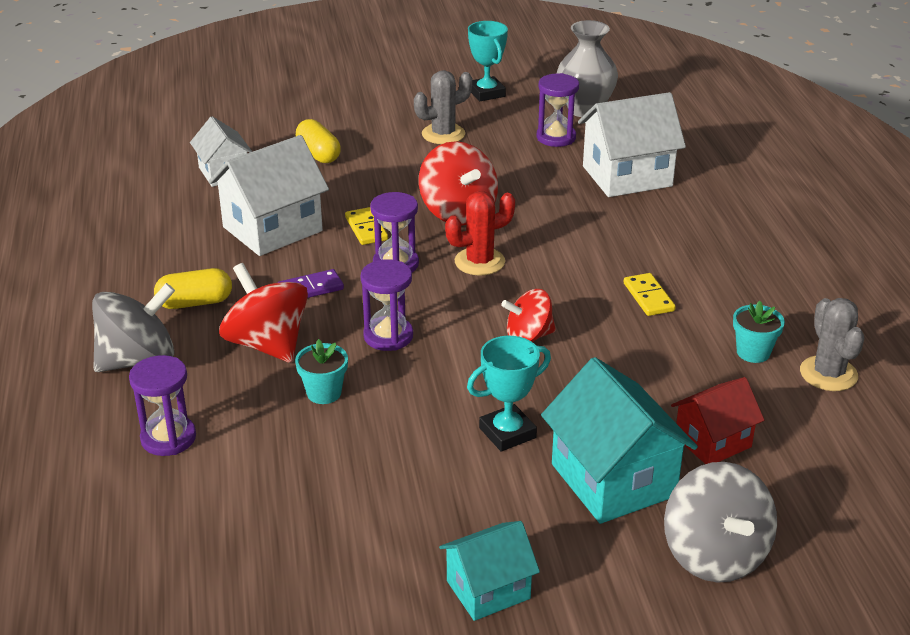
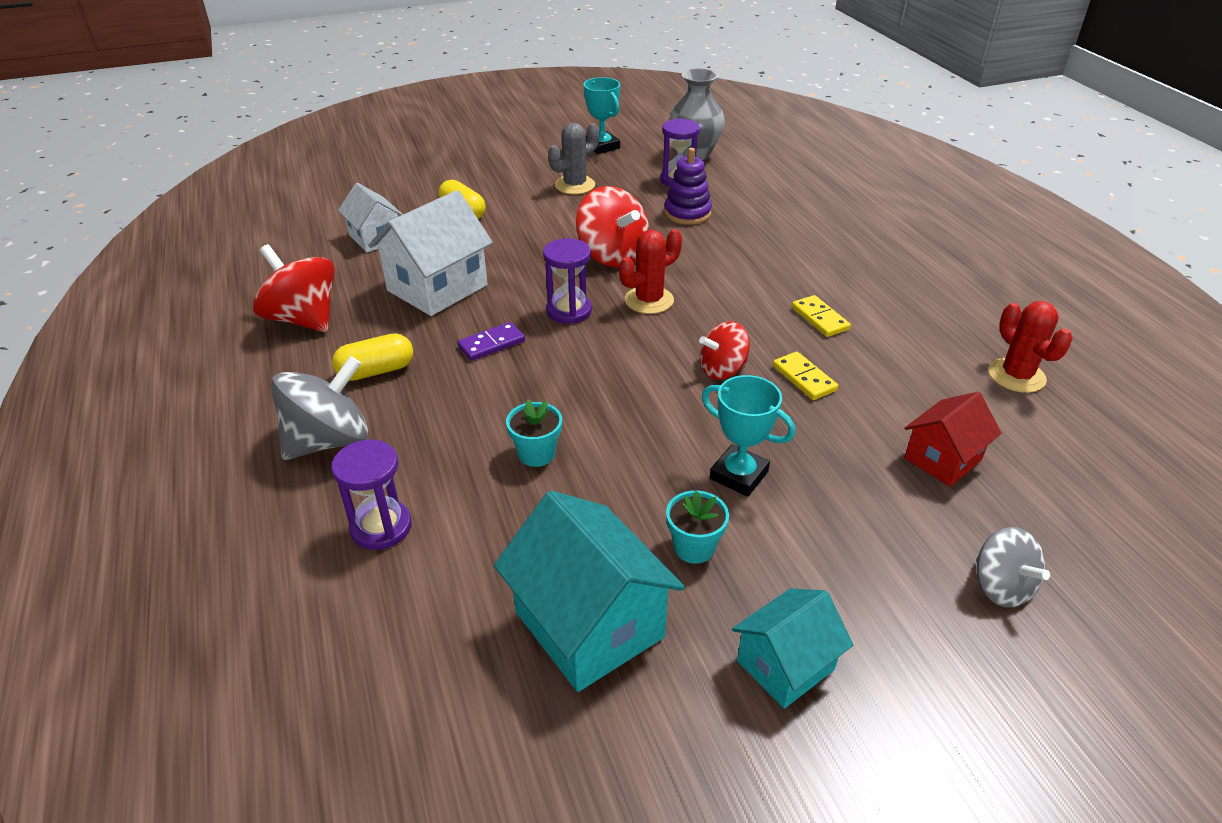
camera: 10 degrees left, 5 degrees up
red spinning top [219,263,308,363] -> red spinning top moved to [253,244,335,332]
yellow domino [345,207,388,245] -> yellow domino moved to [773,352,838,400]
purple hourglass [361,259,413,351] -> none
turquoise trophy [467,336,551,452] -> turquoise trophy turned 75 degrees clockwise [702,375,795,497]
turquoise house [541,357,698,524] -> turquoise house moved to [494,491,685,692]
white house [578,92,686,197] -> none
grey spinning top [664,462,777,583] -> grey spinning top [976,527,1050,608], size x0.63
turquoise flower pot [733,301,785,363] -> turquoise flower pot moved to [666,491,729,564]
grey cactus [800,298,864,391] -> red cactus [988,301,1073,393]
none -> purple stacking toy [664,148,712,225]

